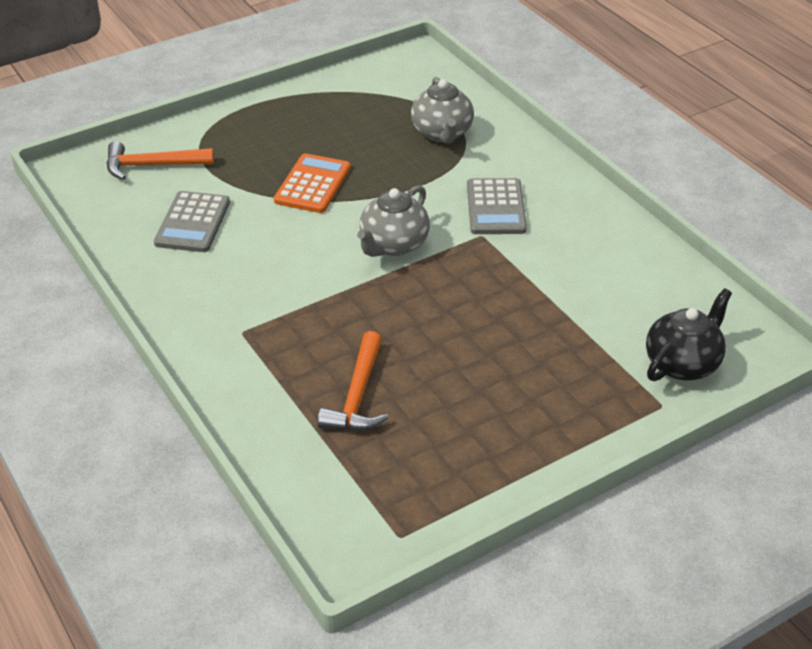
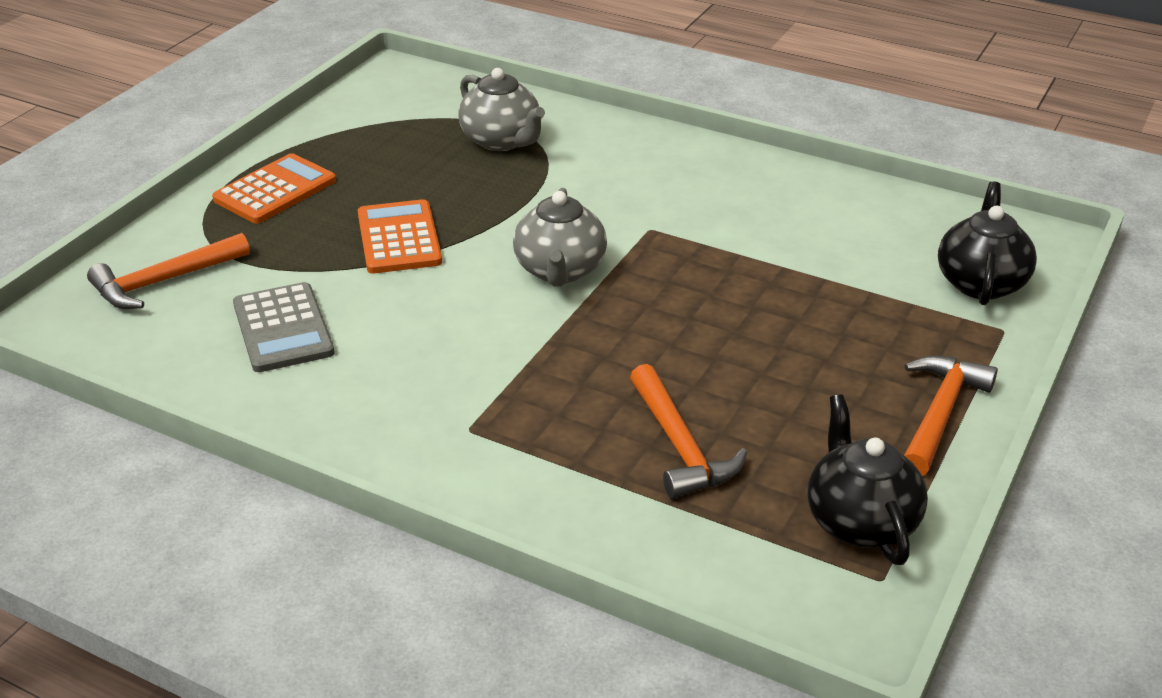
camera: 30 degrees left, 5 degrees down
grey calculator [467,178,527,234] -> none
none -> orange calculator [212,153,336,224]
none -> black teapot [808,394,928,565]
none -> orange hammer [904,355,998,476]

